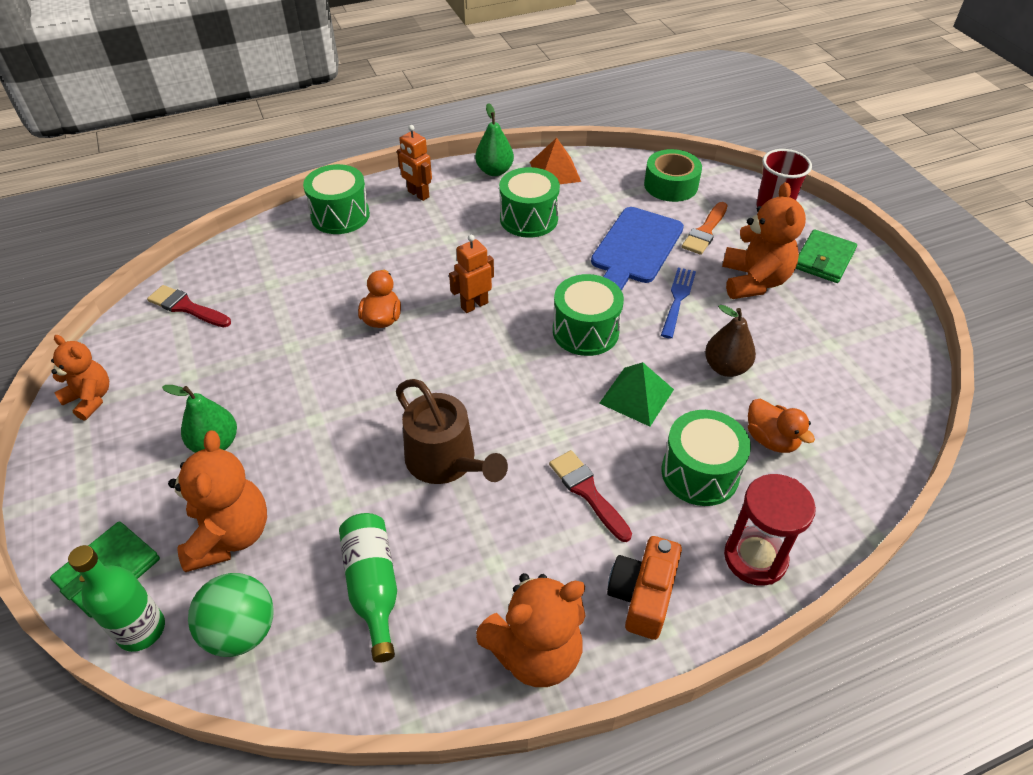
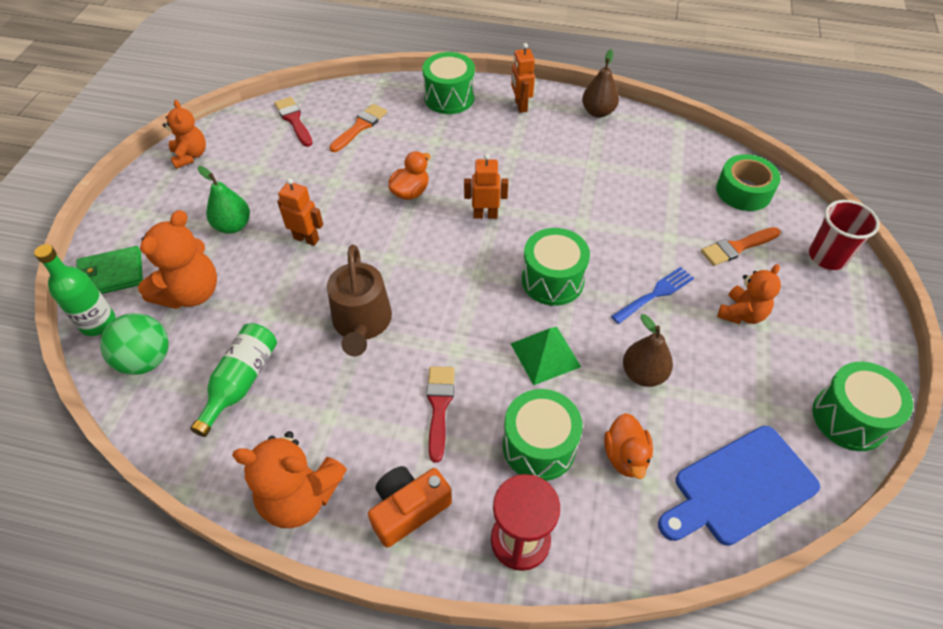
camera: 35 degrees right, 5 degrees up
green pear [475,103,514,176] -> brown pear [582,49,619,118]
green drum [499,167,560,238] -> green drum moved to [813,362,913,451]
orange pyramid [530,138,581,184] -> none
blue cutting board [591,207,684,291] -> blue cutting board moved to [658,426,820,546]
orange teddy bear [722,182,806,299] -> orange teddy bear [717,264,781,324], size x0.65
green wallet [795,229,857,283] -> none
none -> orange robot [277,178,323,246]
none -> orange brush [329,104,387,152]

